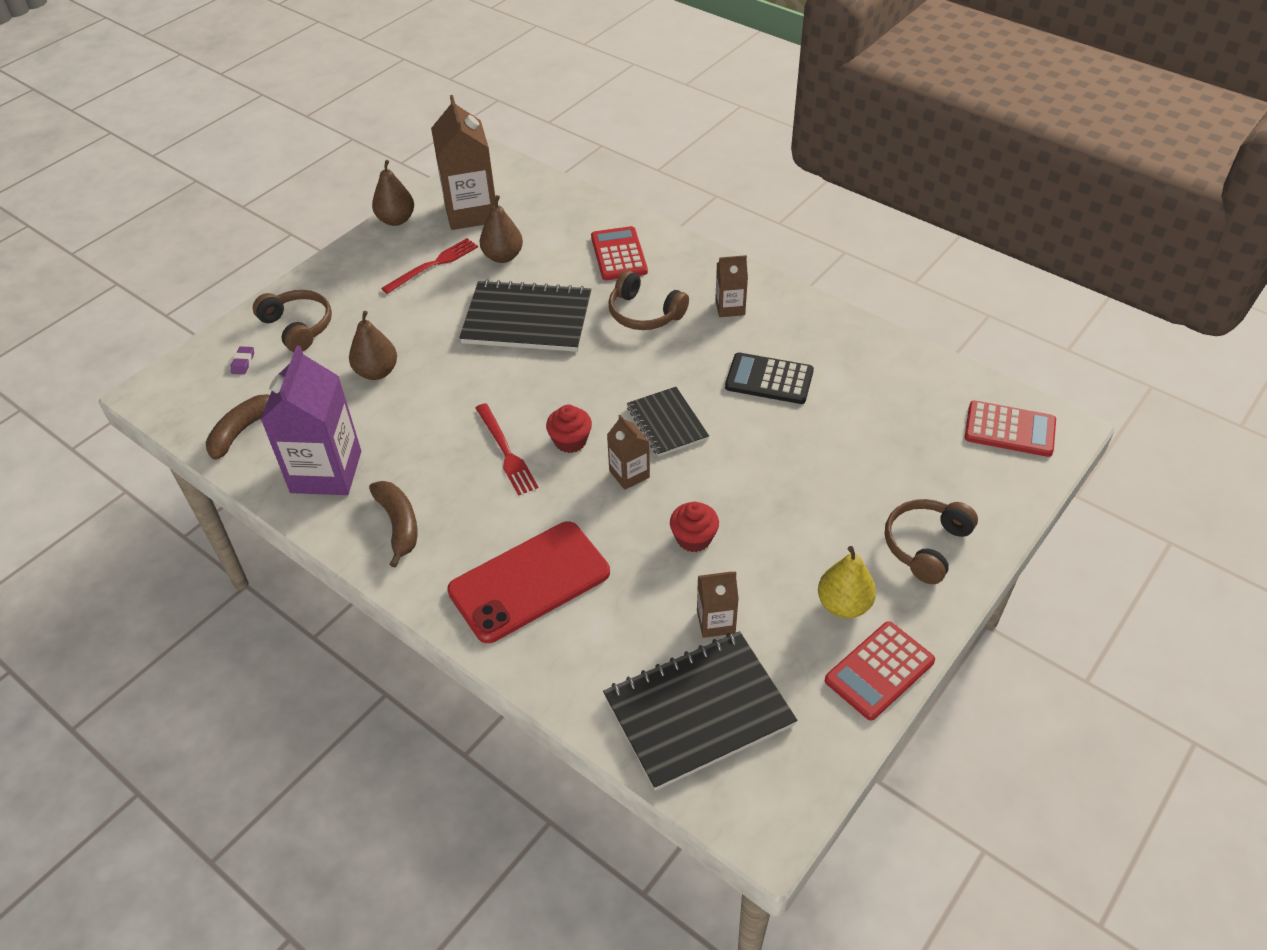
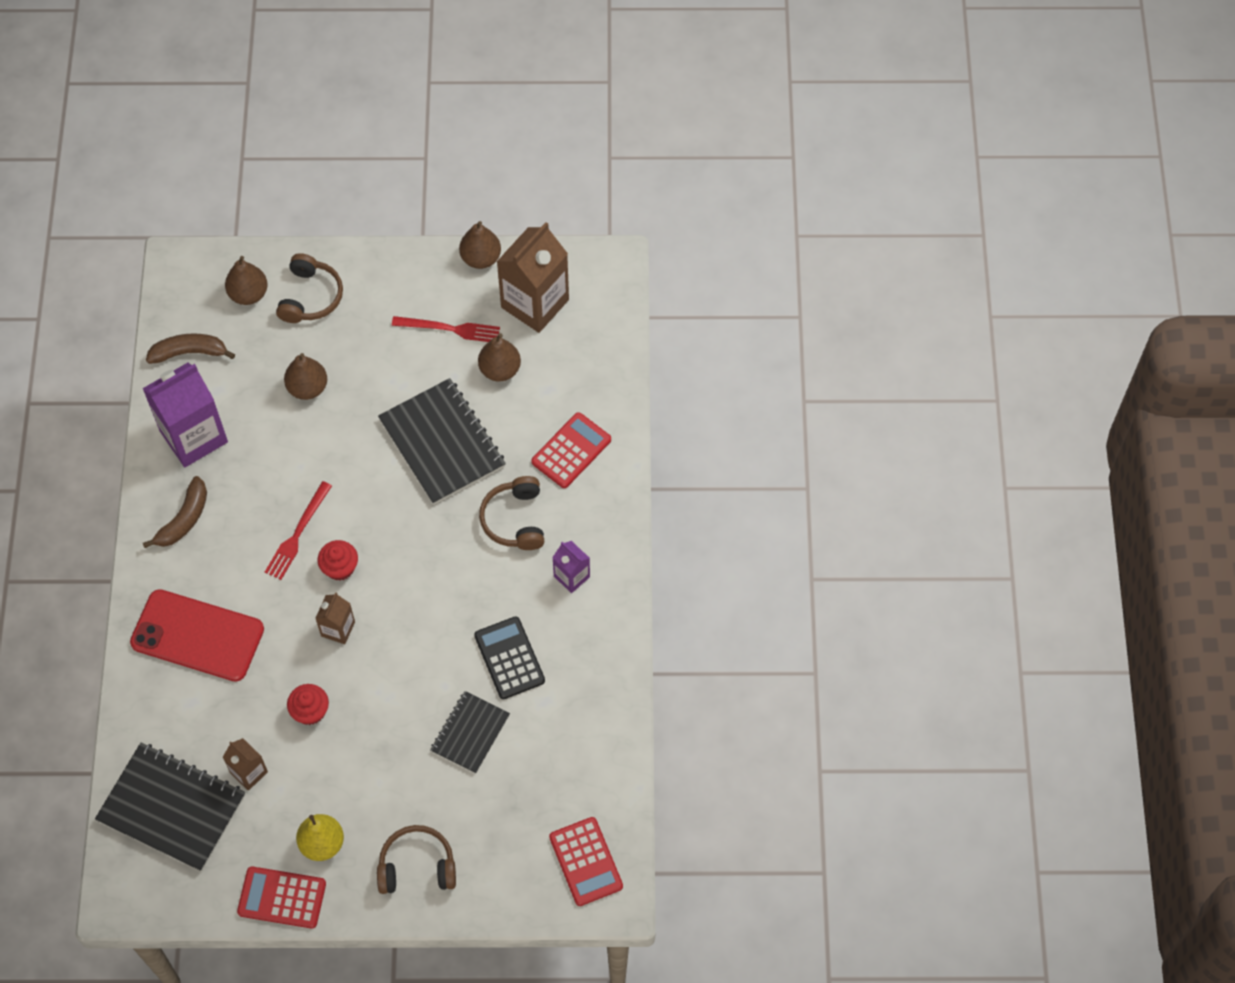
camera: 50 degrees right, 15 degrees up
purple eraser [230,346,254,374] -> brown pear [225,256,268,305]
black notebook [627,387,709,457] -> black notebook moved to [430,691,510,774]
brown carton [715,255,748,317] -> purple carton [552,541,590,593]

